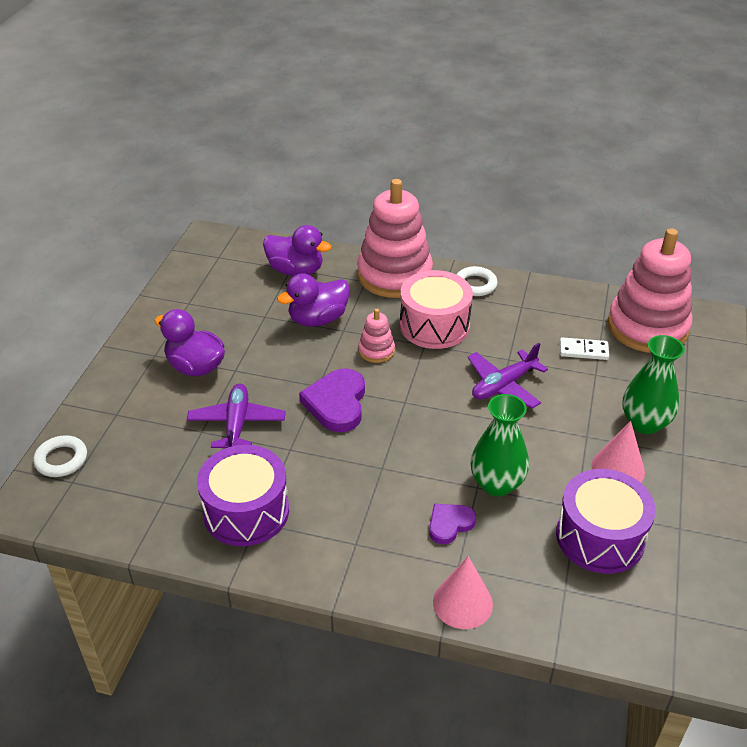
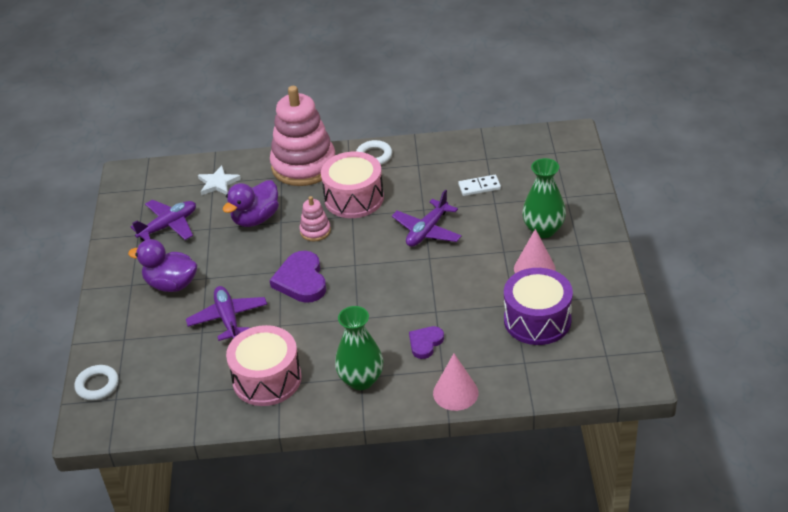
camera: 15 degrees left, 0 degrees up
purple drum [197,445,289,546] -> pink drum [226,325,302,406]
purple duck [263,225,331,276] -> white star [198,165,241,196]
green vase [470,394,529,496] -> green vase moved to [335,306,383,390]
pink stacking toy [608,228,692,353] -> none
none -> purple plane [131,200,196,241]

